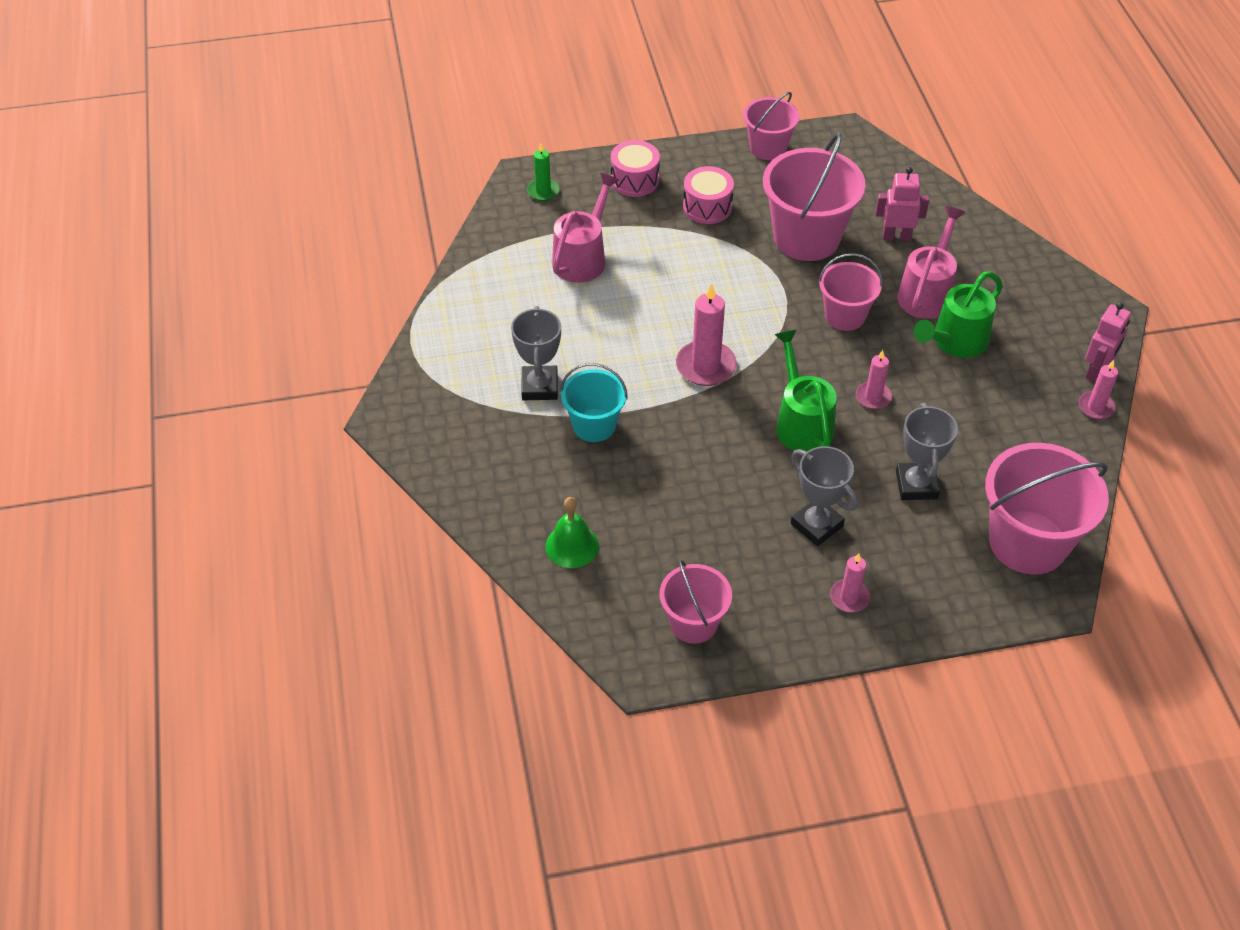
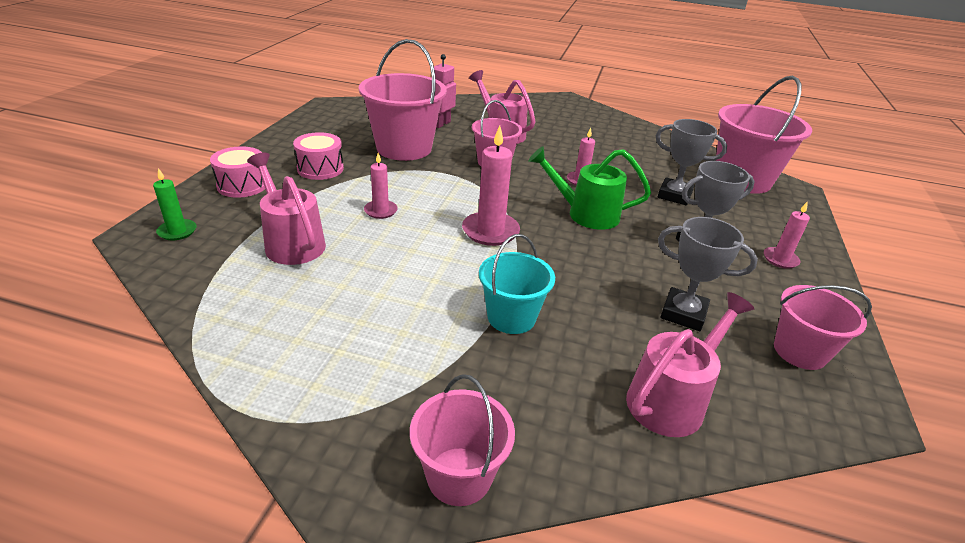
camera: 65 degrees left, 15 degrees down
grey trophy [511,306,561,400] -> grey trophy moved to [658,217,758,331]
green bell [545,497,599,568] -> pink watering can [626,292,754,437]
pink bucket [743,92,800,160] -> pink bucket moved to [410,374,515,506]
green watering can [913,271,1003,358] -> none
pink candle [1078,360,1118,419] -> pink candle moved to [364,153,398,219]
pink robot [1085,302,1131,383] -> none

